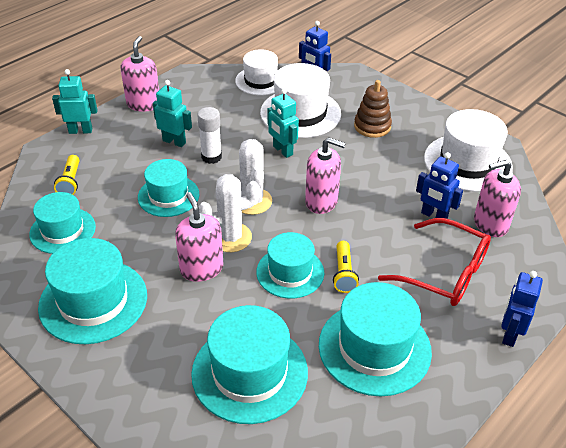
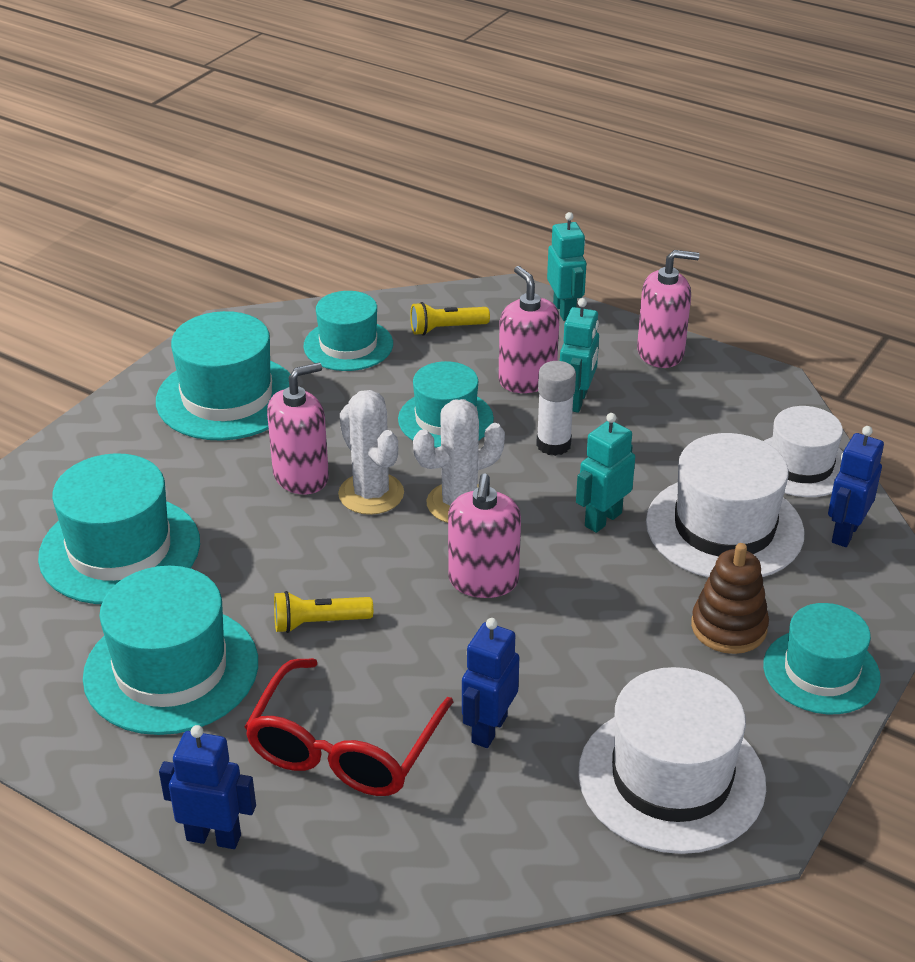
camera: 80 degrees right, 5 degrees down
turquoise hat [256,232,324,299] -> turquoise hat moved to [763,603,881,714]
pink soap dispenser [474,160,521,237] -> pink soap dispenser moved to [498,266,559,393]

